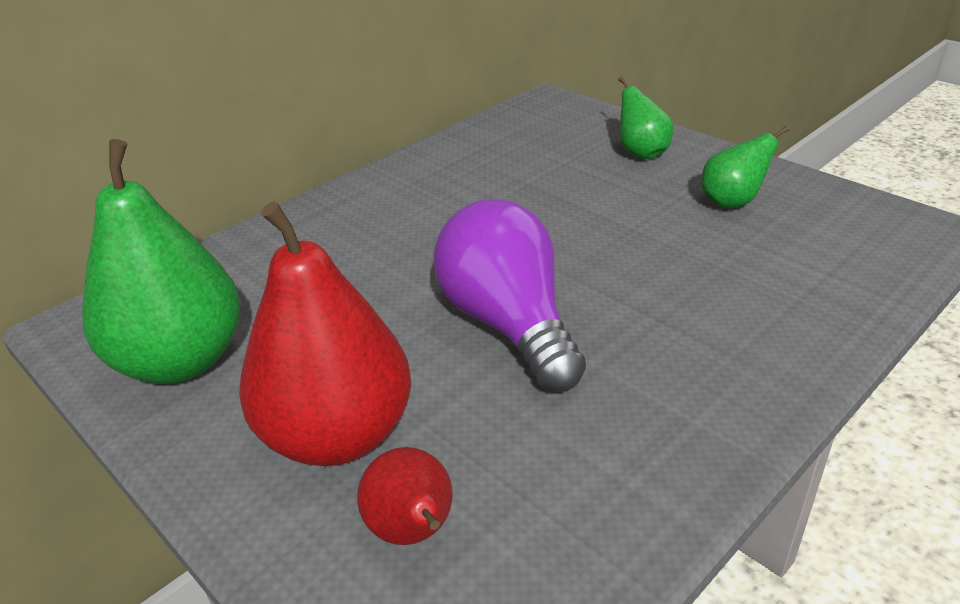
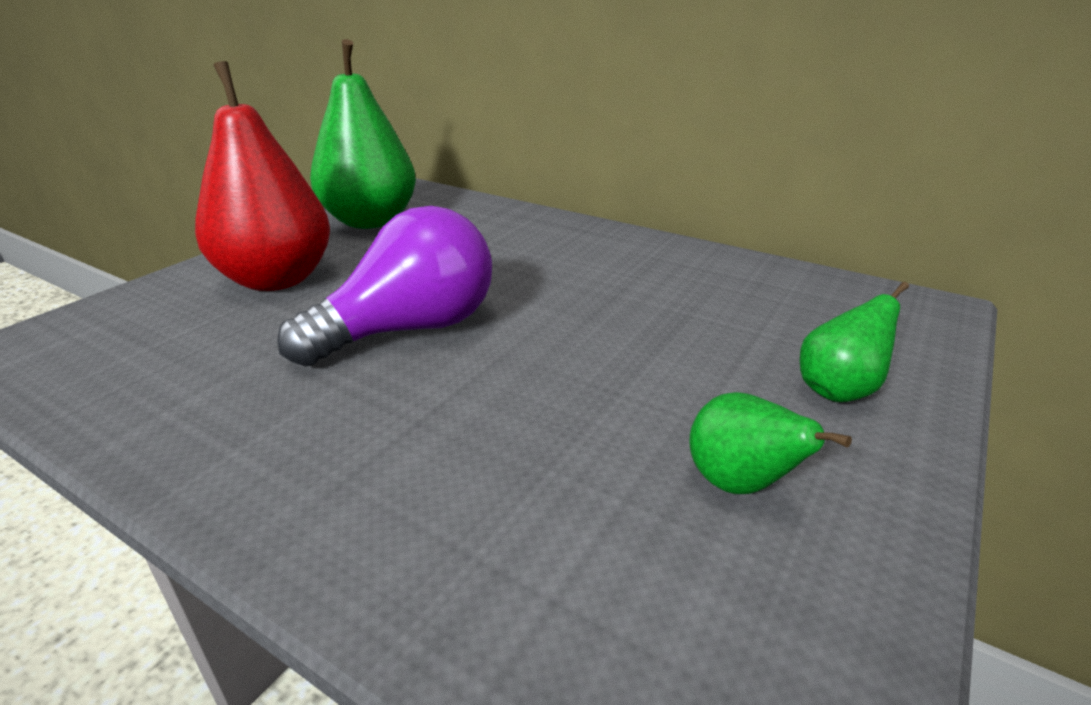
camera: 75 degrees right, 5 degrees down
red pear [357,447,452,545] -> none

